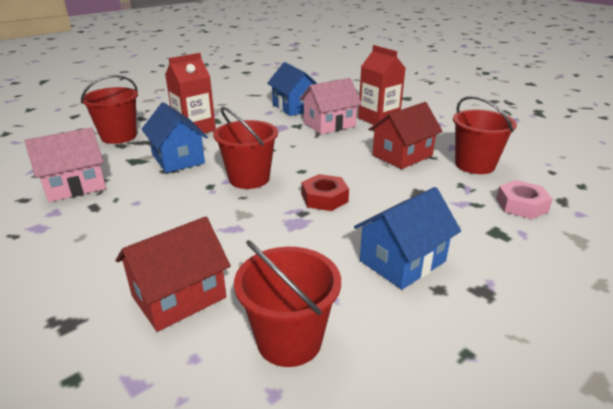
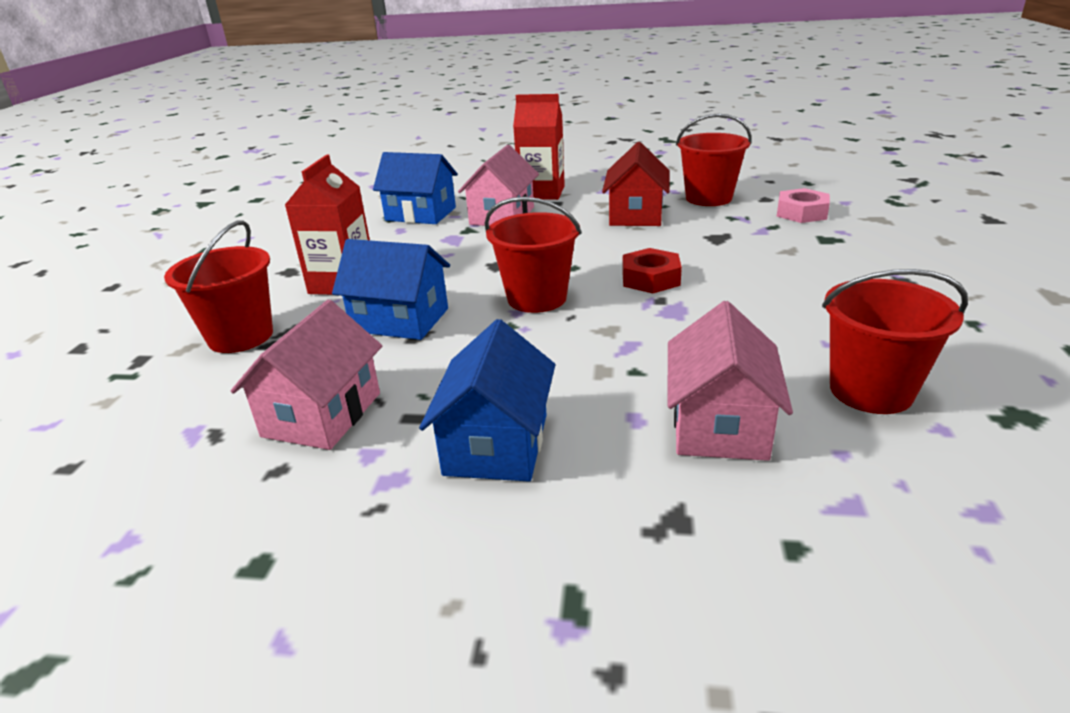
camera: 40 degrees left, 0 degrees up
red house [116,217,231,332] -> pink house [667,301,793,461]
blue house [354,187,461,290] -> blue house moved to [419,319,555,481]

